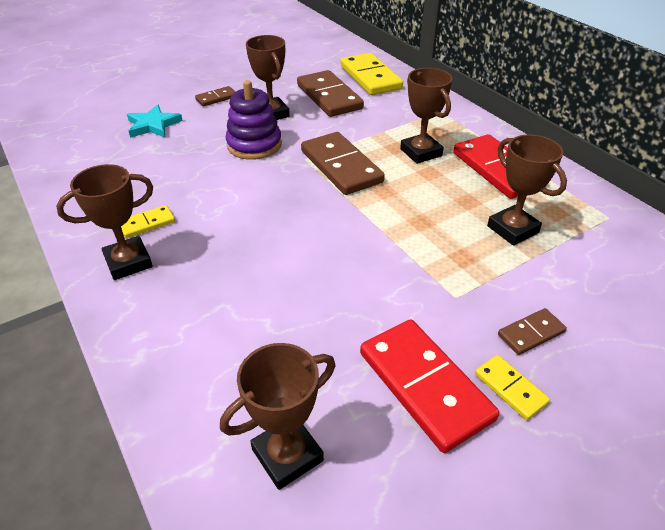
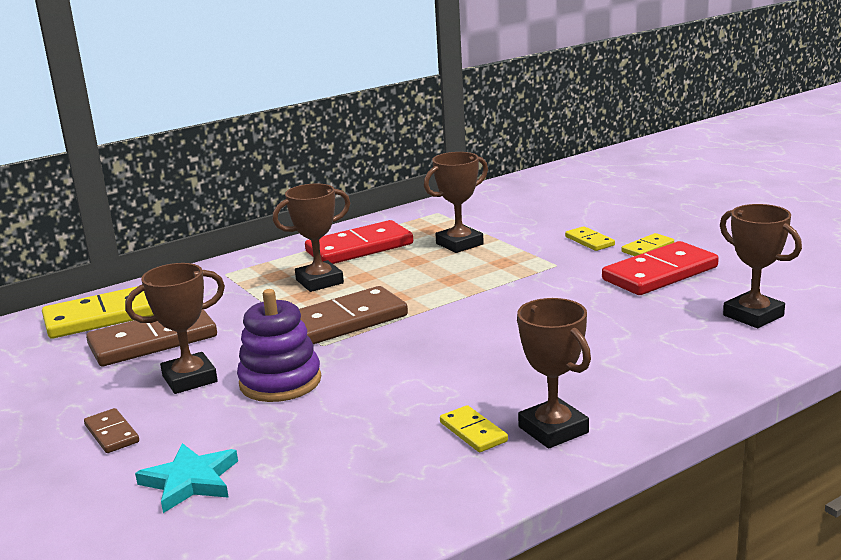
camera: 90 degrees left, 20 degrees down
brown domino [498,308,567,355] -> yellow domino [565,226,615,251]

